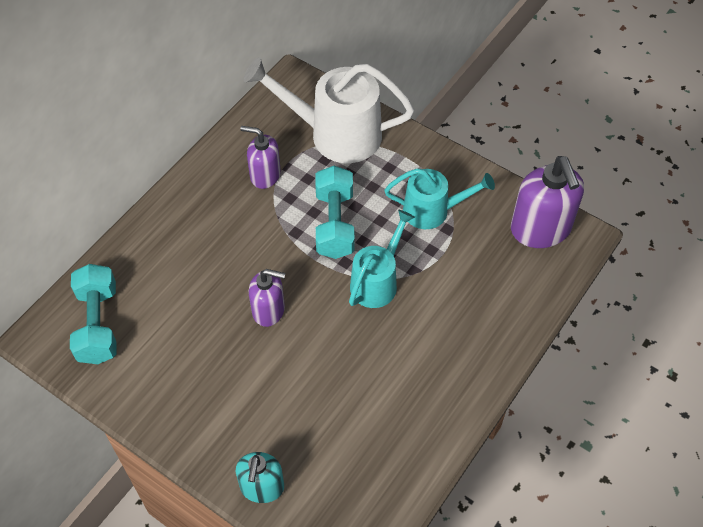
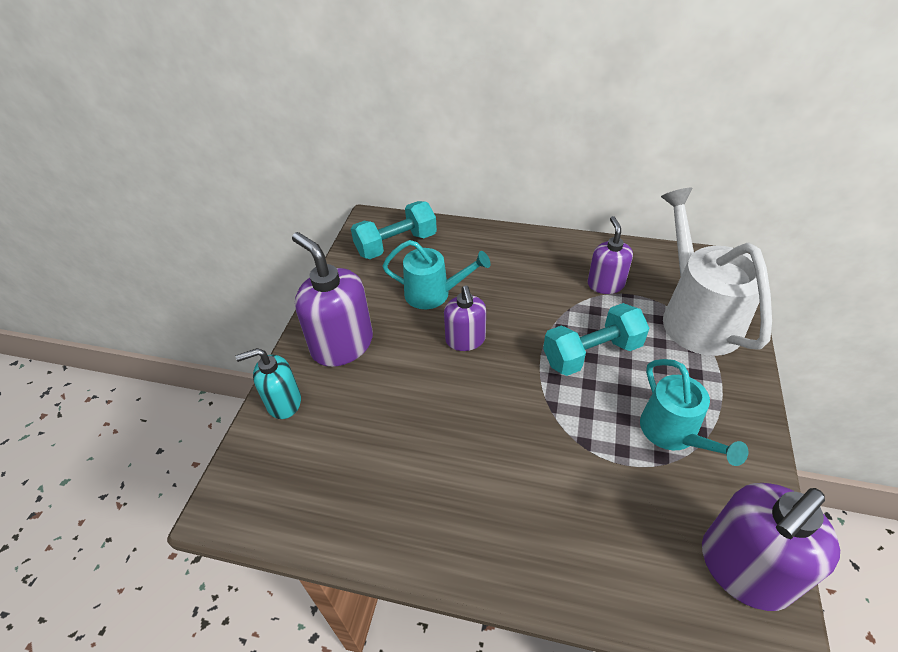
camera: 70 degrees right, 10 degrees down
turquoise watering can [349,210,415,308] -> turquoise watering can moved to [383,240,491,309]
none -> purple soap dispenser [292,232,373,367]

